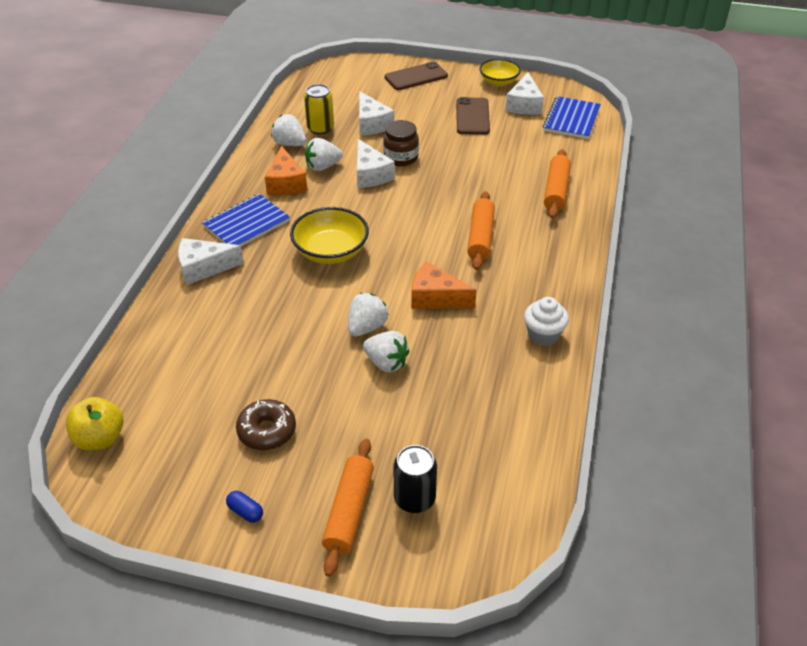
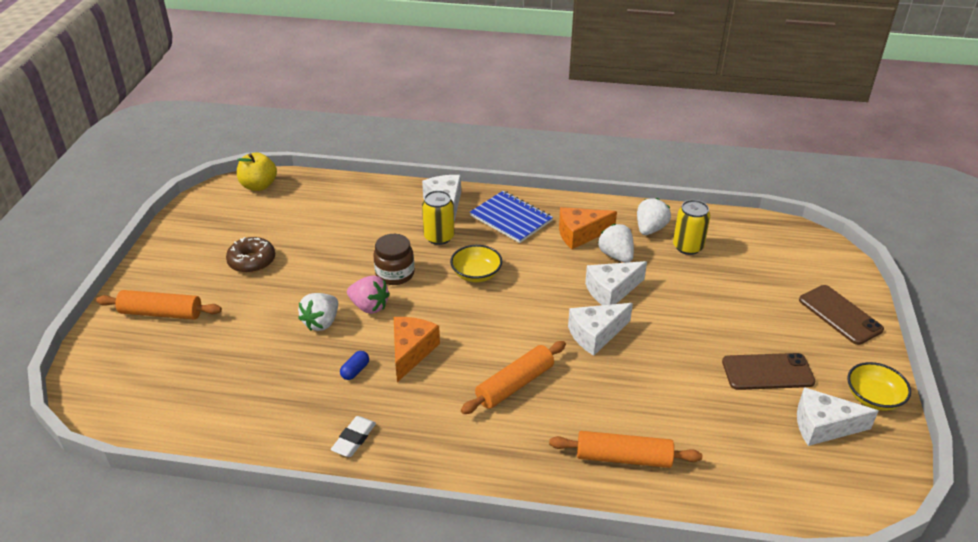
camera: 85 degrees right, 5 degrees down
blue capsule [226,491,263,523] -> blue capsule moved to [340,351,369,380]
yellow bowl [290,207,369,264] -> yellow bowl [450,245,502,282], size x0.67
white strawberry [348,293,389,337] -> pink strawberry [347,275,390,314]
white cheese [359,91,394,136] -> white cheese moved to [568,303,633,356]
brown jar [383,120,419,166] -> brown jar moved to [373,234,415,285]
black can [393,445,437,513] -> none
orange rolling pin [467,191,495,270] -> orange rolling pin turned 45 degrees counterclockwise [461,341,566,414]
white cupcake [524,297,569,346] -> white eraser [331,416,376,457]
blue notebook [543,96,601,139] -> none
none -> yellow can [422,190,454,245]

